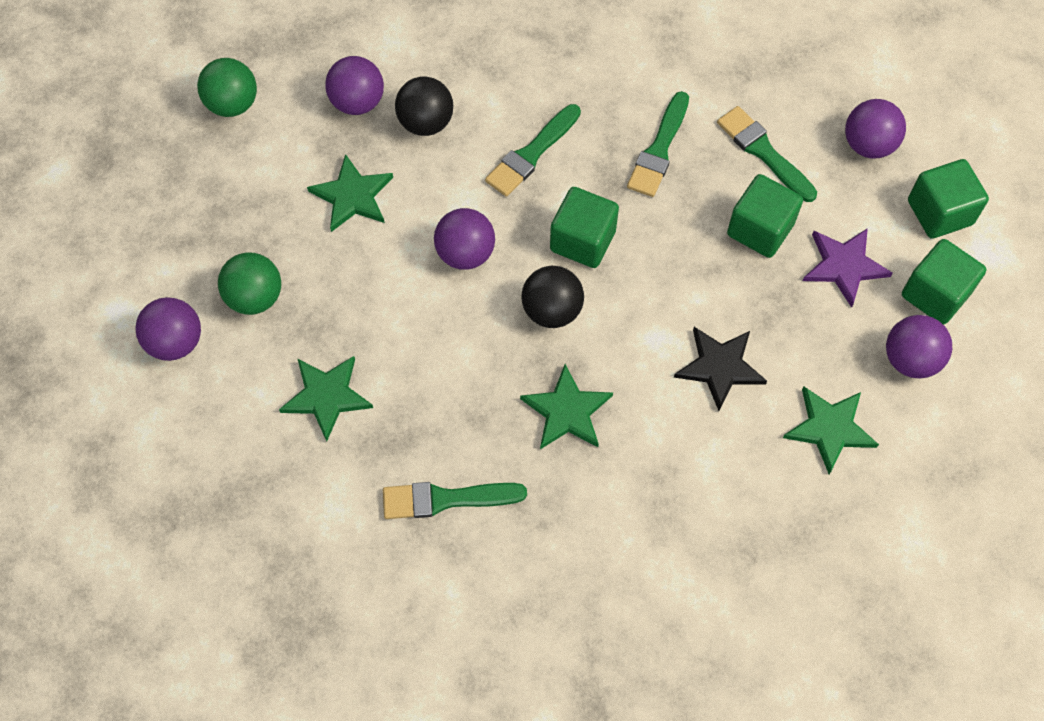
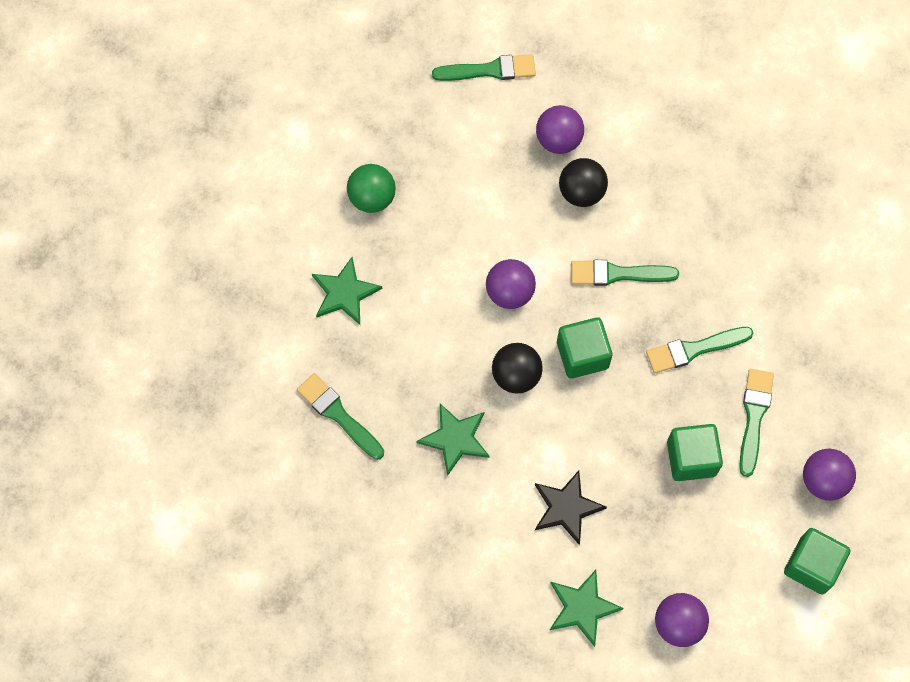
camera: 50 degrees right, 5 degrees up
purple ball [135,297,201,361] -> none
green ball [197,58,257,117] -> green brush [432,54,536,81]
green star [307,154,393,232] -> none
purple star [803,228,893,308] -> none
green cube [902,239,986,325] -> none

